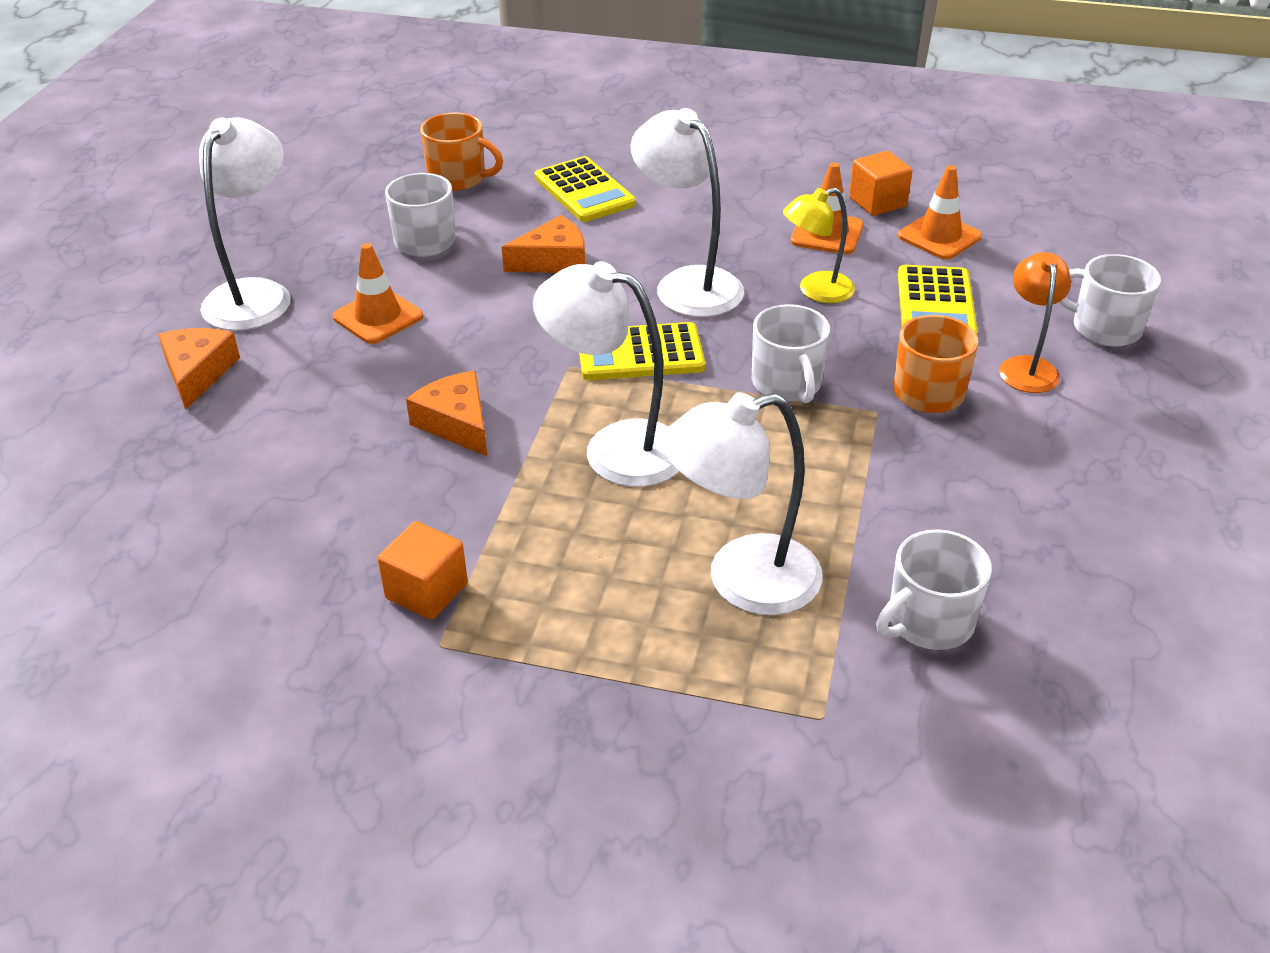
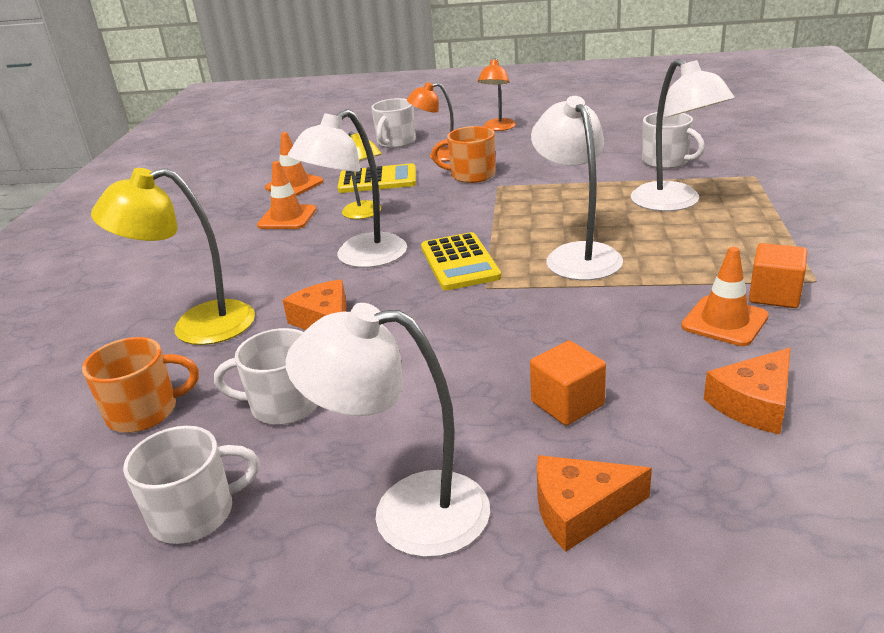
camera: 95 degrees left, 10 degrees down
orange traffic cone [333,243,423,344] -> orange traffic cone moved to [681,247,769,346]
orange cheese [406,371,487,456] -> orange cheese moved to [704,348,791,434]
orange mug [420,113,503,191] -> orange mug turned 60 degrees clockwise [82,337,199,433]
white lamp [533,261,679,487] -> white lamp turned 150 degrees clockwise [531,96,623,280]
yellow calculator [534,156,636,222] -> yellow lamp [91,168,255,345]
white mug [752,304,830,403] -> white mug moved to [123,426,259,544]
orange cube [849,151,912,216] -> orange cube moved to [530,340,606,425]
none -> orange lamp [478,58,516,131]

